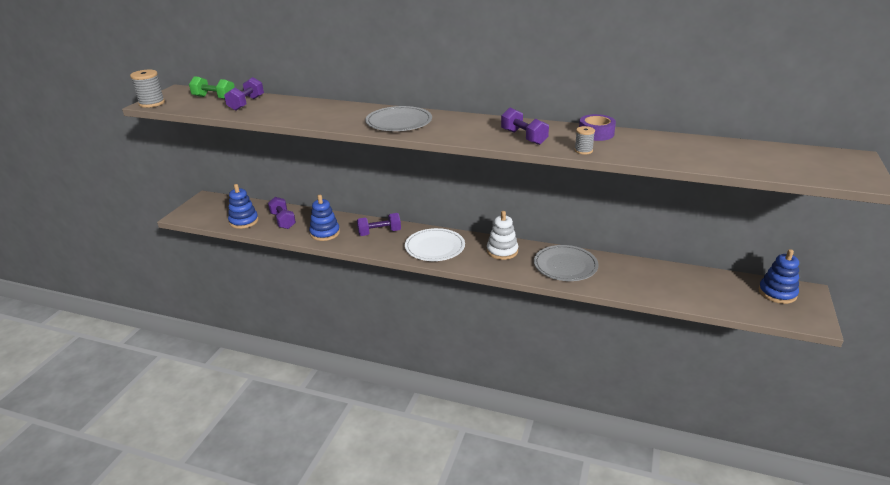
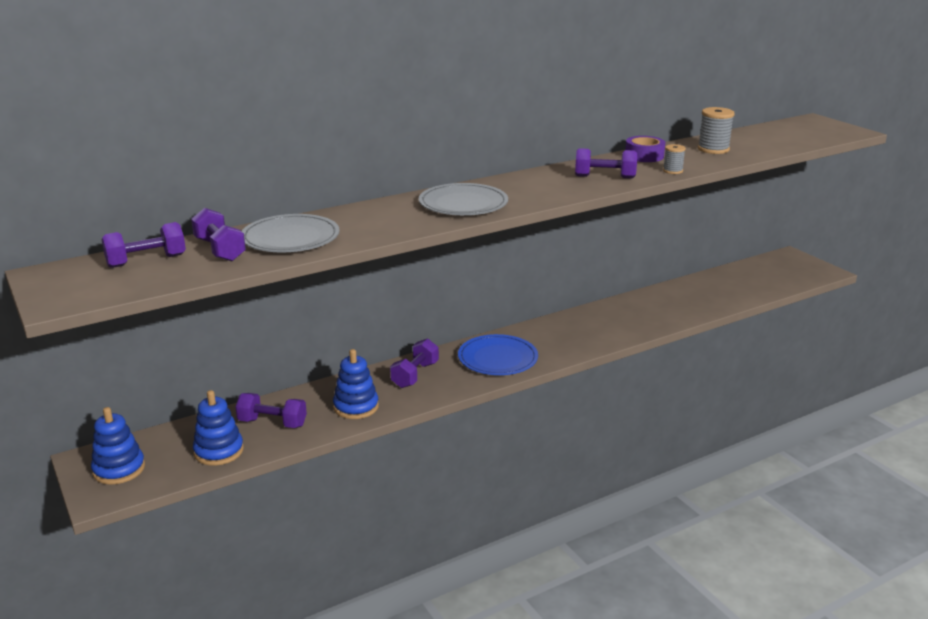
camera: 50 degrees left, 5 degrees down
grey spool [130,70,165,108] -> grey spool moved to [698,107,735,154]
green dumbbell [189,76,235,99] -> purple dumbbell [102,222,186,268]
white plate [405,228,465,261] -> blue plate [458,334,538,375]
white stacking toy [487,211,518,260] -> none
grey plate [534,245,599,281] -> grey plate moved to [242,214,339,252]
blue stacking toy [758,249,799,304] -> blue stacking toy moved to [91,407,145,485]

